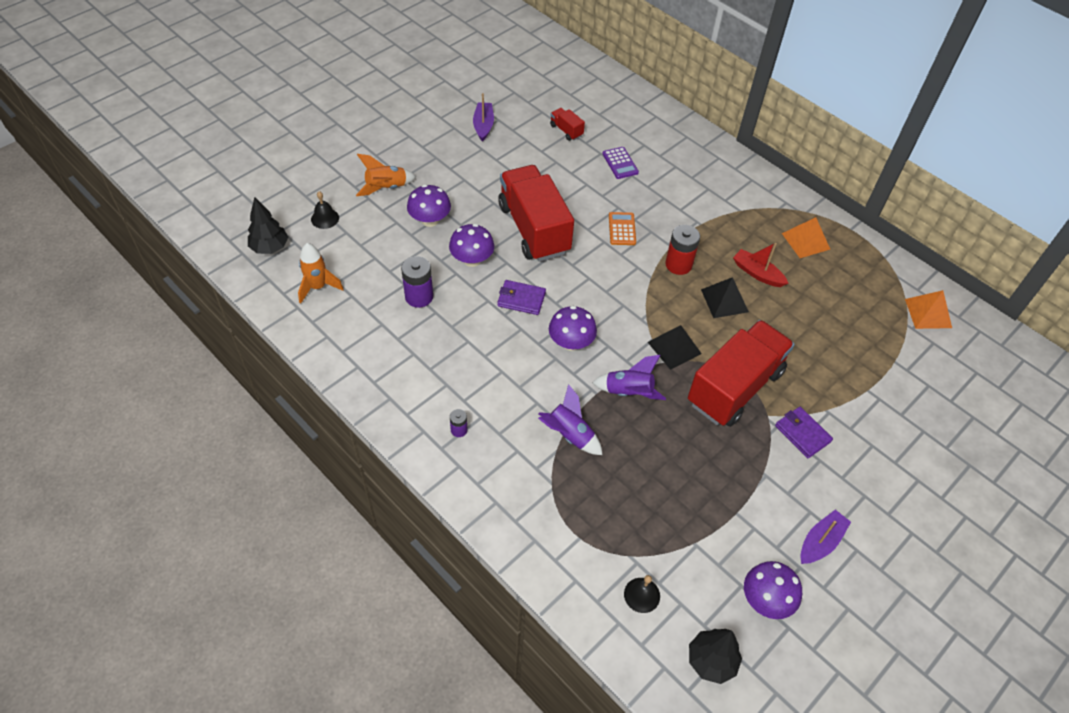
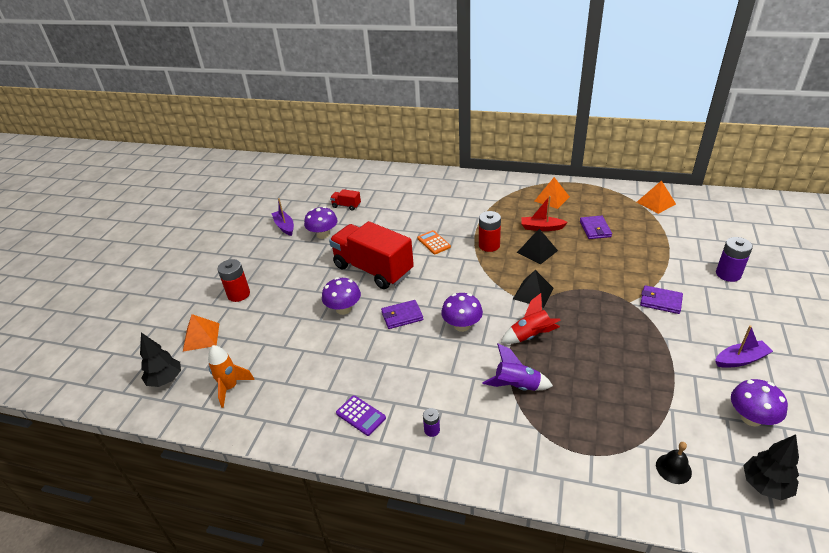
camera: 25 degrees left, 15 degrees down
black bell [311,191,339,229] -> orange pyramid [183,314,219,351]
orange rocket [356,154,416,196] -> red battery [218,259,250,302]
purple battery [401,256,433,308] -> purple battery moved to [716,237,753,282]
purple mushroom [407,184,451,227] -> purple mushroom moved to [304,206,338,239]
purple rocket [592,355,666,400] -> red rocket [501,293,561,344]
purple calculator [602,147,639,179] -> purple calculator moved to [336,395,386,436]
red truck [688,320,795,427] -> none
purple boat [801,510,851,564] -> purple boat turned 60 degrees clockwise [715,325,773,368]
none -> purple wallet [580,216,612,239]

